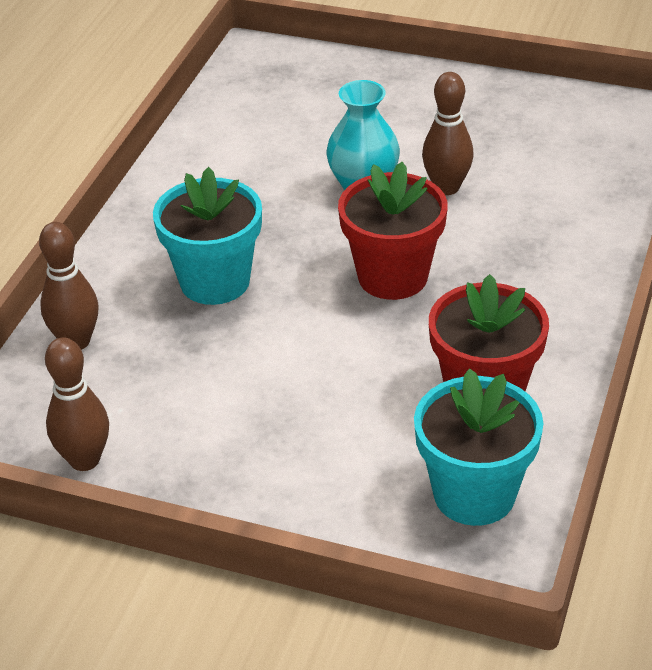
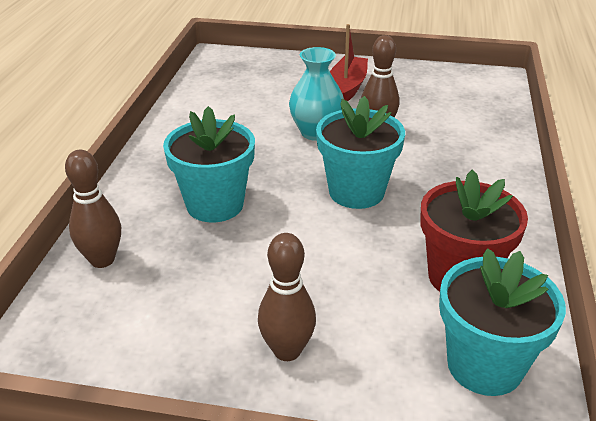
camera: 10 degrees left, 5 degrees down
brown bowling pin [45,337,109,471] -> brown bowling pin moved to [258,233,316,361]
red flower pot [338,162,448,300] -> turquoise flower pot [316,96,405,209]
none -> red boat [330,24,368,102]

